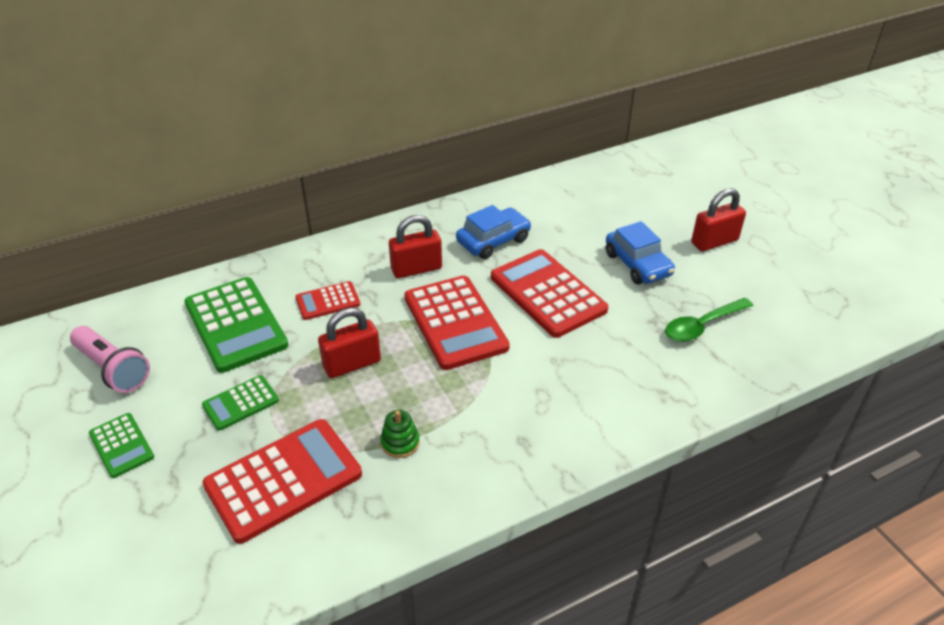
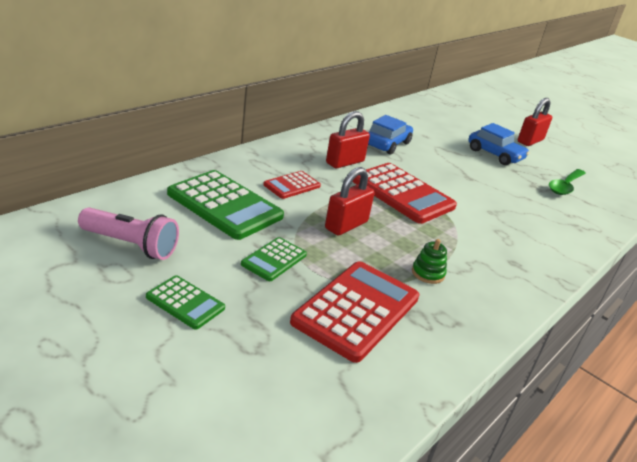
camera: 25 degrees left, 10 degrees down
red calculator [491,249,608,338] -> none

